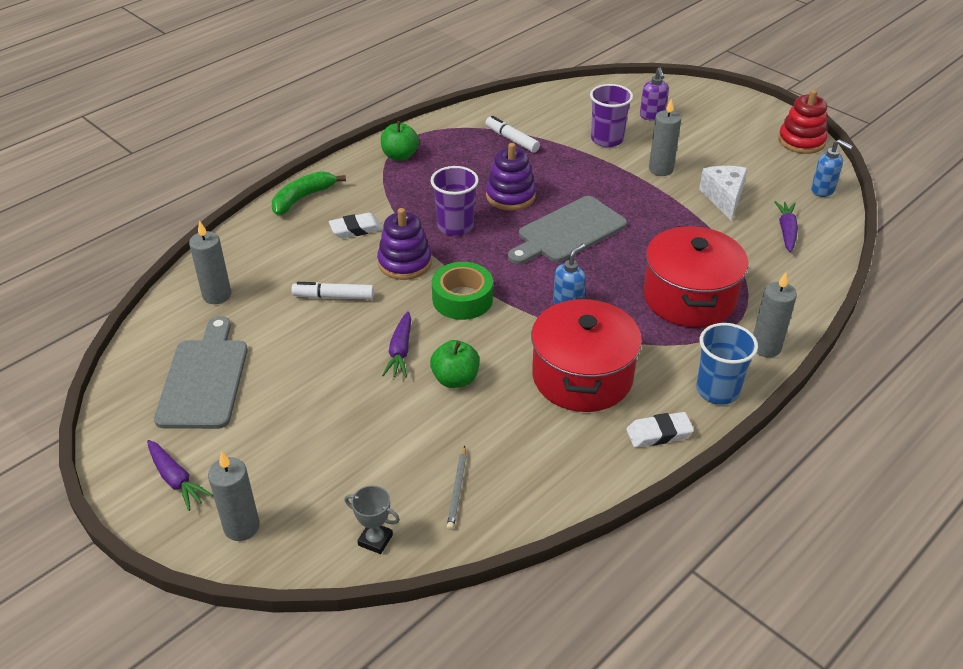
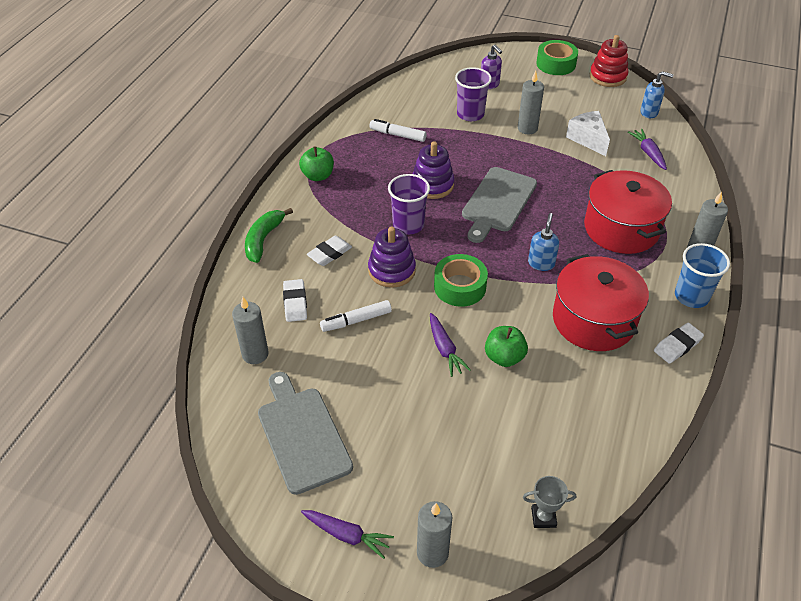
camera: 25 degrees left, 5 degrees up
grey pencil [447,446,466,530] -> none
none -> white eraser [283,279,307,322]
none -> green tape [536,40,578,75]

